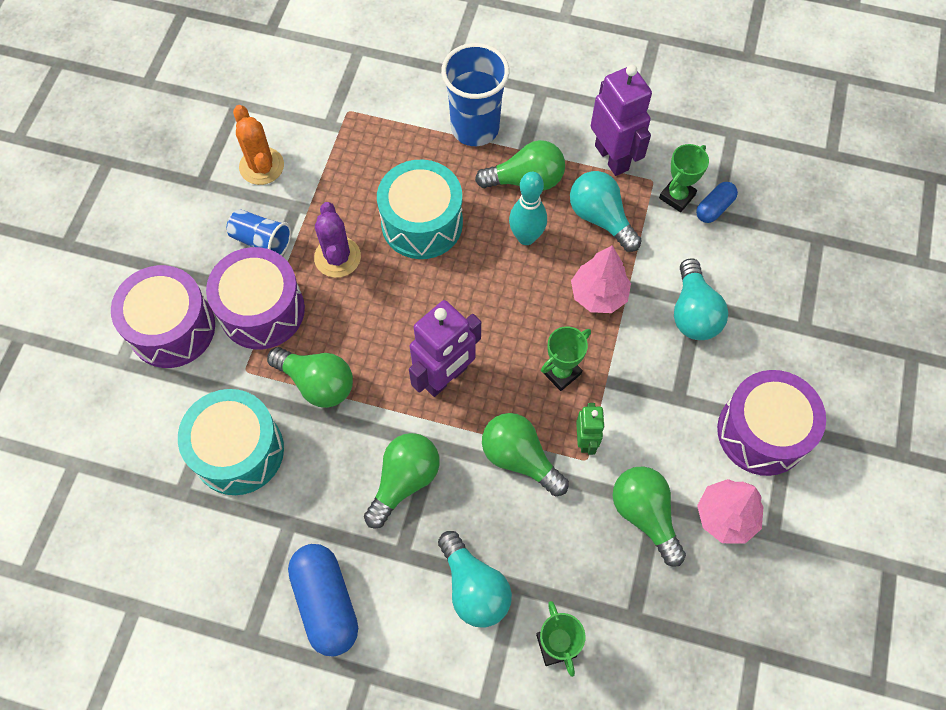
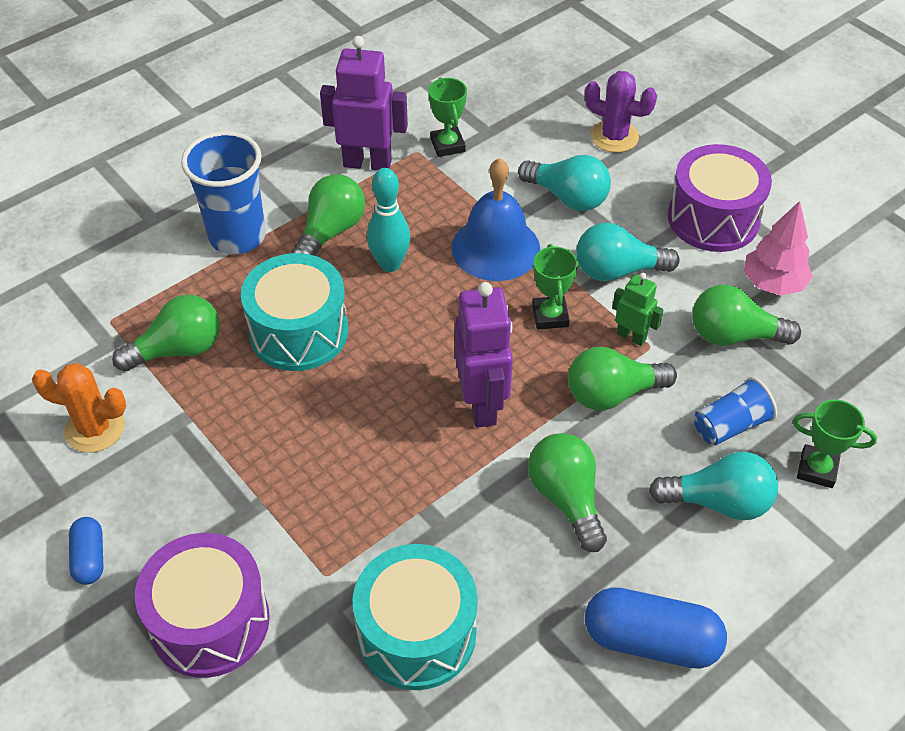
camera: 55 degrees left, 15 degrees down
purple drum [206,247,305,349] -> none
blue cup [227,209,291,255] -> blue cup moved to [694,377,777,446]
green light bulb [267,347,353,408] -> green light bulb moved to [112,294,220,371]
purple cactus [314,202,361,278] -> purple cactus moved to [585,71,657,153]
turquoise light bulb [570,171,642,252] -> turquoise light bulb moved to [576,223,680,282]
pink tree [571,246,631,313] -> blue bell [451,158,540,281]
blue capsule [696,182,738,223] -> blue capsule moved to [69,517,104,585]

